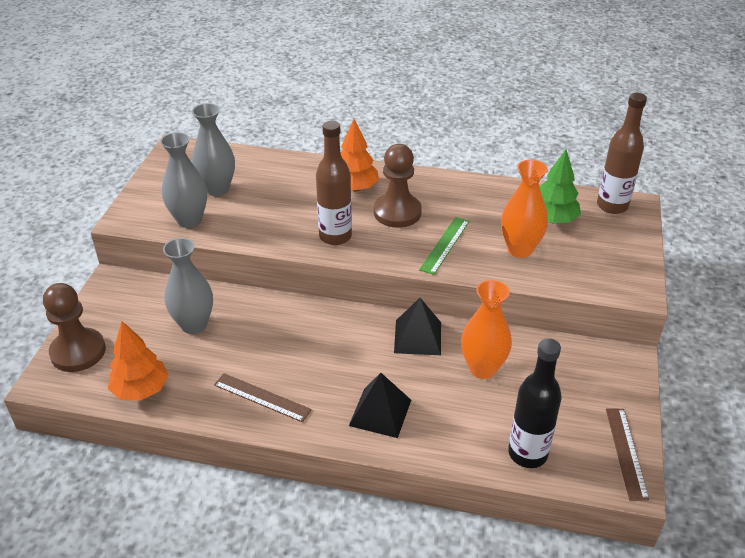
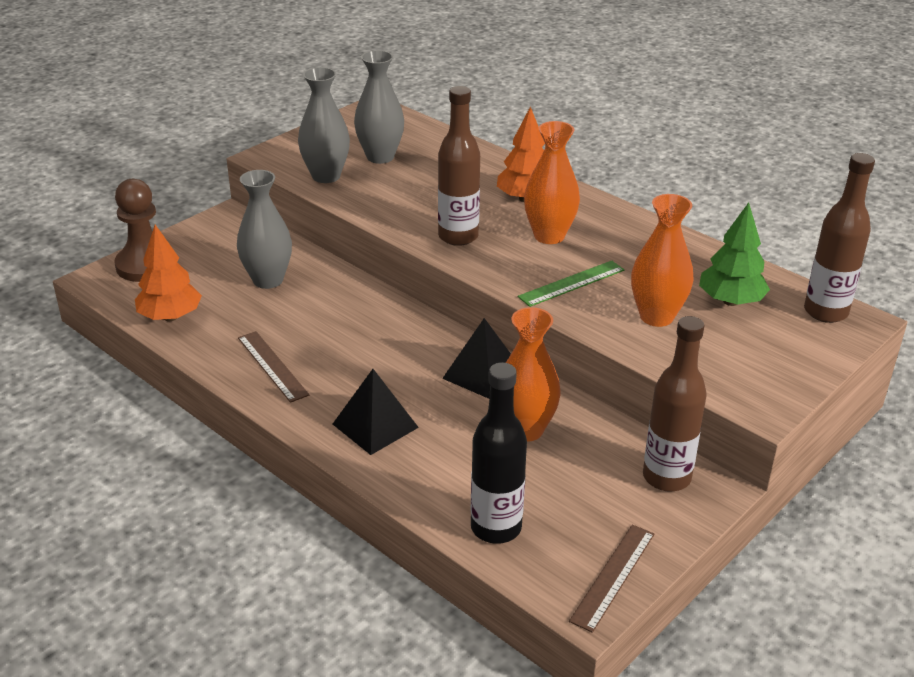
camera: 30 degrees right, 5 degrees down
brown pawn [374,144,422,228] -> orange vase [524,121,580,244]
none -> brown bottle [643,316,707,492]

